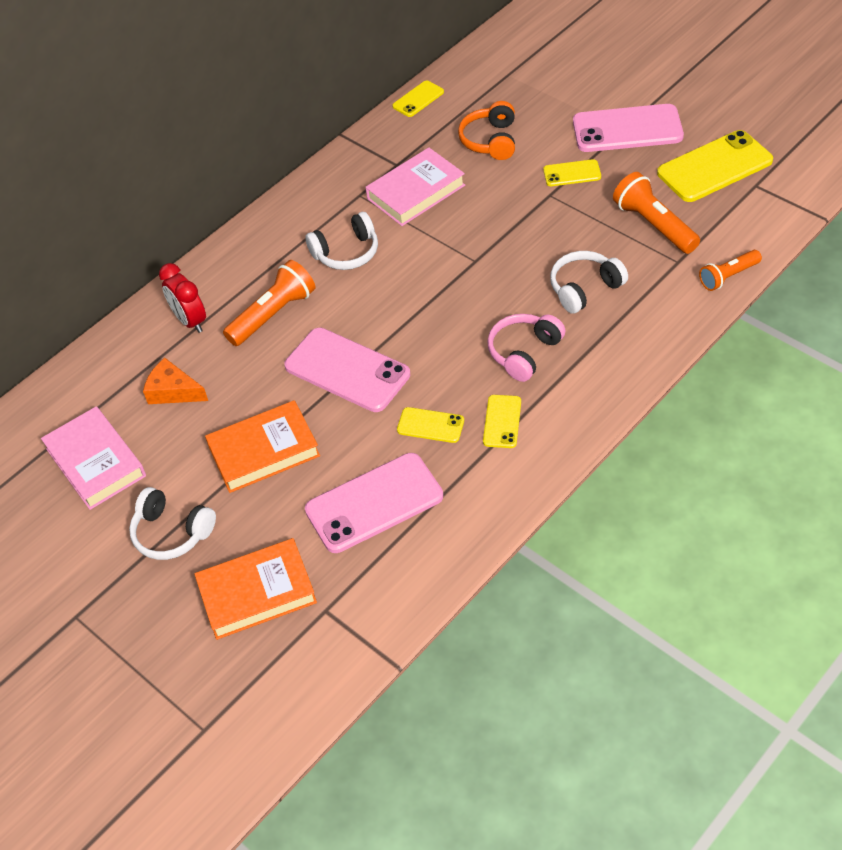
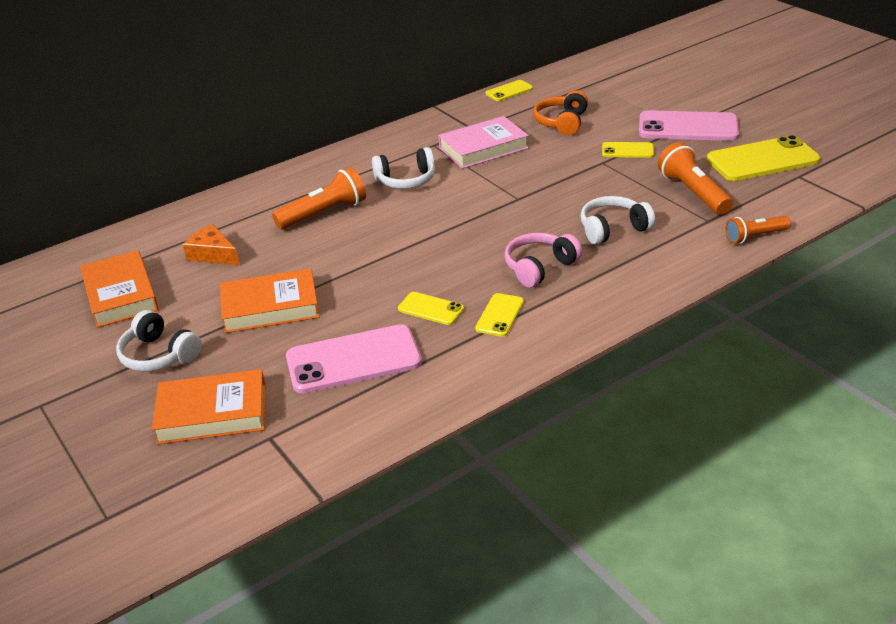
camera: 10 degrees right, 15 degrees down
pink book [41,406,146,510] -> orange book [80,250,159,328]
red clock [159,263,206,333] -> none
pink phone [284,328,410,412] -> none

